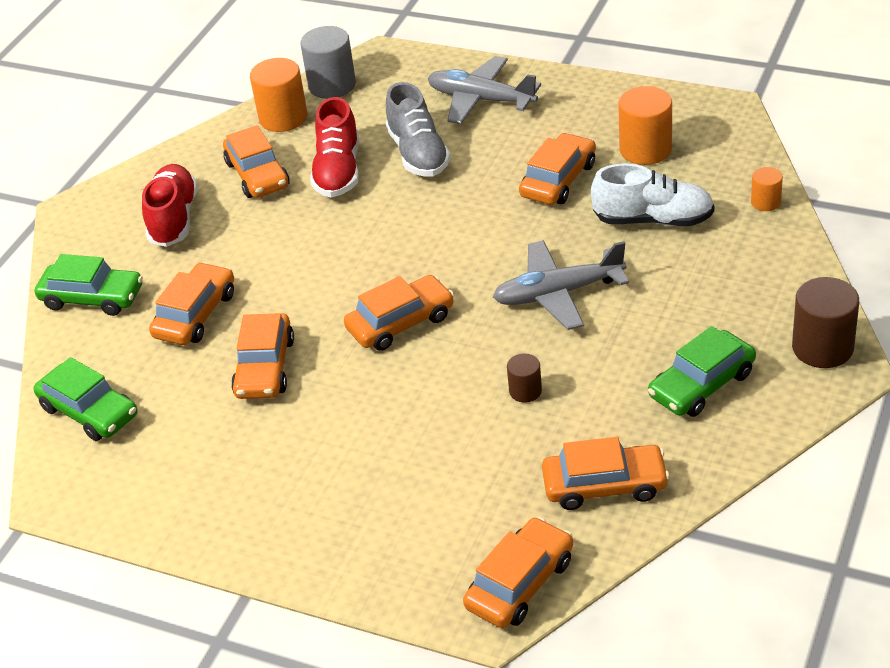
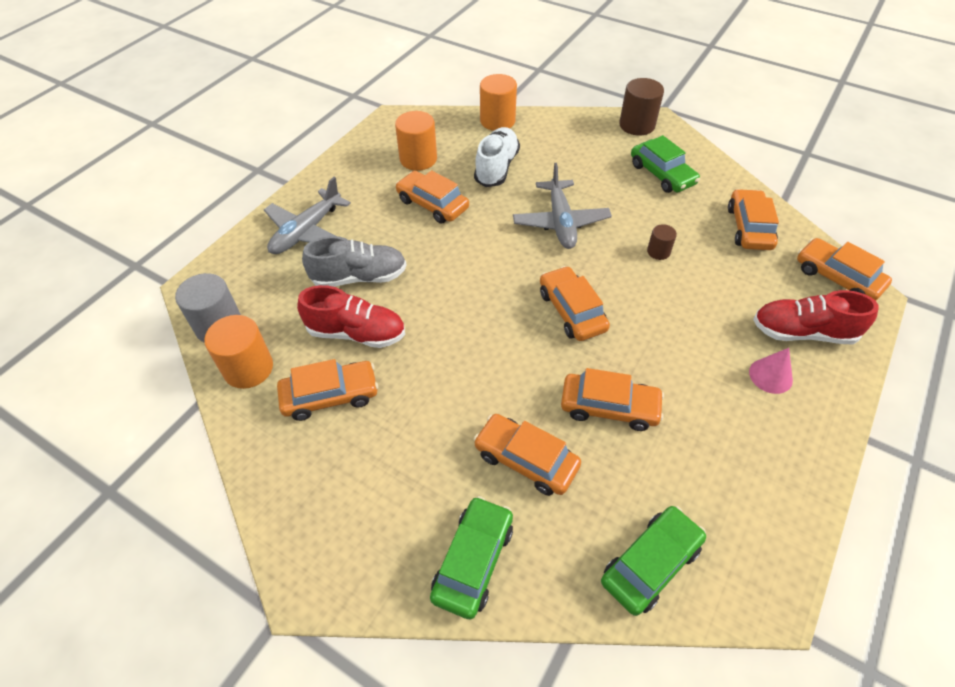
camera: 85 degrees left, 10 degrees up
red shoe [142,164,198,247] -> red shoe moved to [753,290,879,344]
orange cylinder [751,167,783,211] -> orange cylinder [480,74,517,131], size x1.85
none -> pink cone [749,348,793,394]

